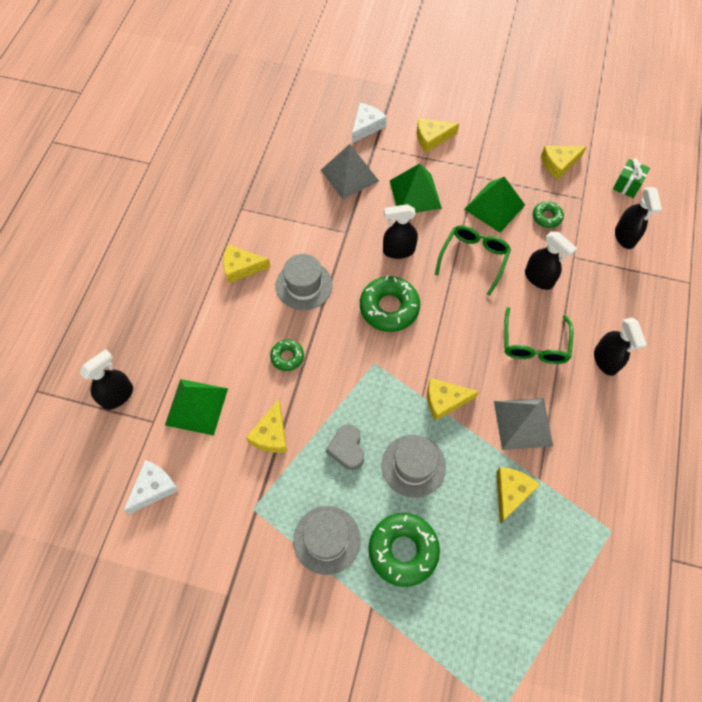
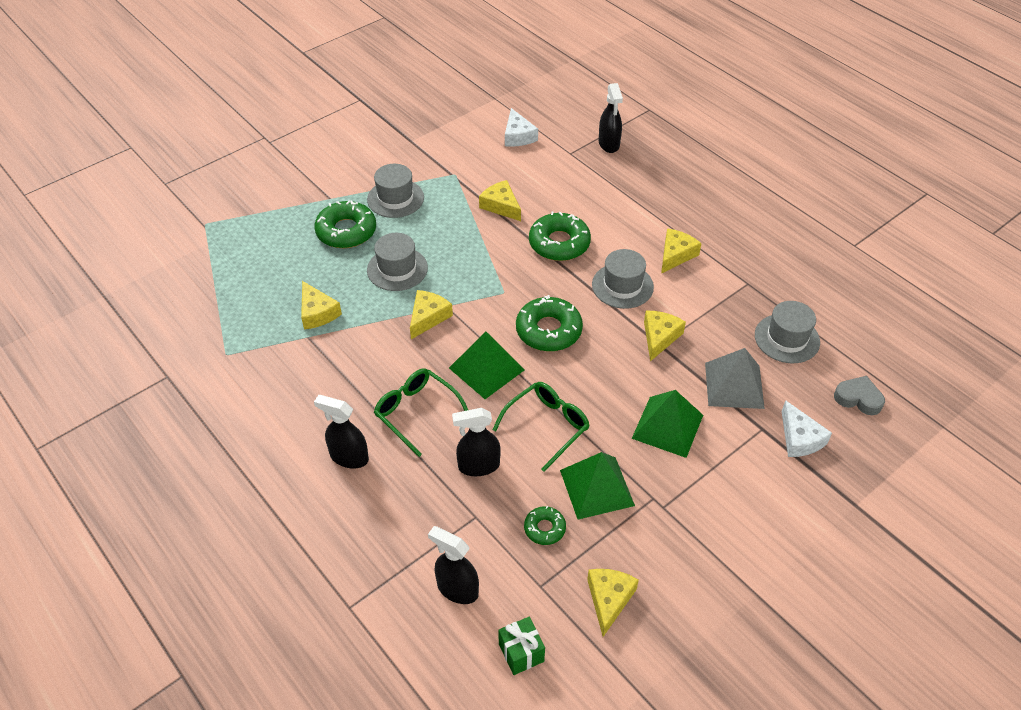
camera: 125 degrees right, 15 degrees down
green pyramid [165,379,228,435] -> green pyramid moved to [449,331,525,399]
green donut [270,339,304,371] -> green donut [529,211,591,261], size x1.85
grey heart [326,424,364,470] -> grey heart moved to [834,376,885,415]
black spray bottle [383,204,418,259] -> none
yellow cheese [417,118,459,153] -> yellow cheese moved to [644,311,686,361]
green glasses [435,225,511,296] -> green glasses turned 105 degrees counterclockwise [492,382,590,472]
grey pyramid [494,398,553,450] -> none
none -> grey hat [755,301,820,363]

